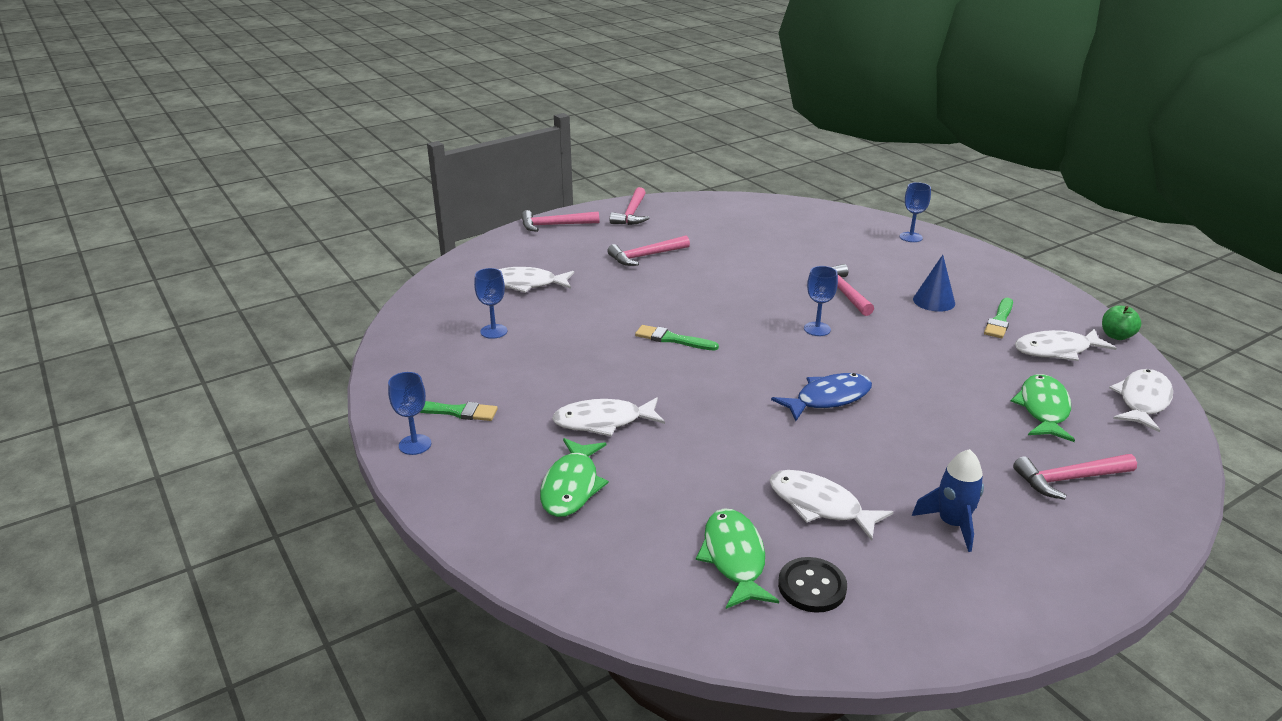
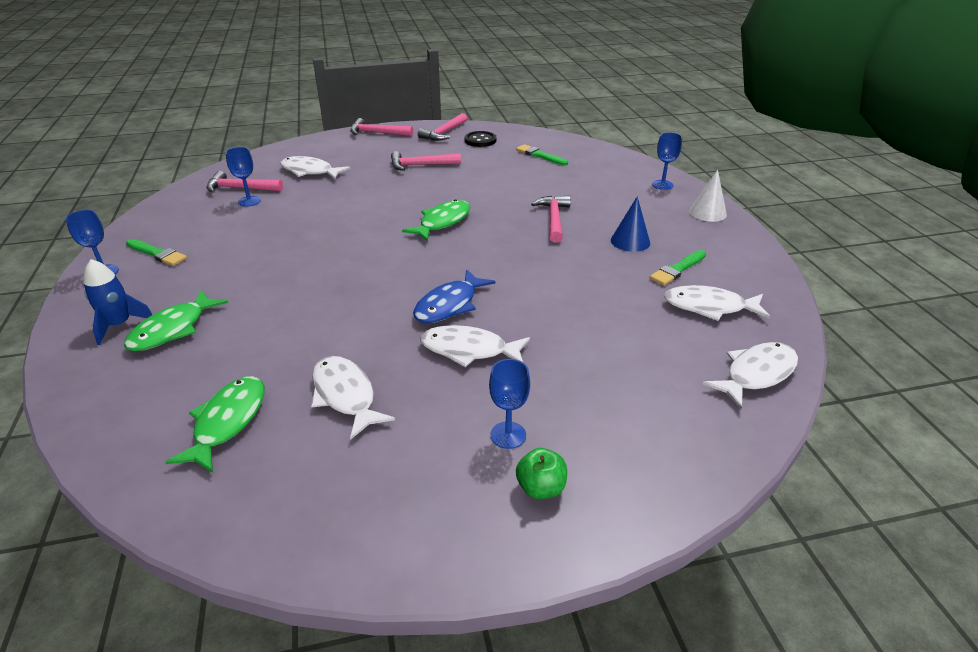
camera: 20 degrees right, 5 degrees up
white fish [552,397,665,437] -> white fish moved to [420,325,530,367]
green brush [635,325,719,351] -> green brush moved to [516,144,568,165]
blue fish [771,373,872,421] -> blue fish turned 135 degrees clockwise [413,269,496,323]
black button [778,557,847,613] -> black button moved to [465,131,497,147]
blue goblet [804,266,838,336] -> blue goblet moved to [489,359,530,449]
blue rocket [912,449,984,552] -> blue rocket moved to [84,259,153,345]
green fish [1011,374,1075,442] -> green fish moved to [402,200,470,242]
pink hammer [1013,454,1137,500] -> pink hammer moved to [206,171,283,193]
green apple [1102,306,1142,340] -> green apple moved to [516,448,567,499]
none -> white cone [689,170,727,222]

